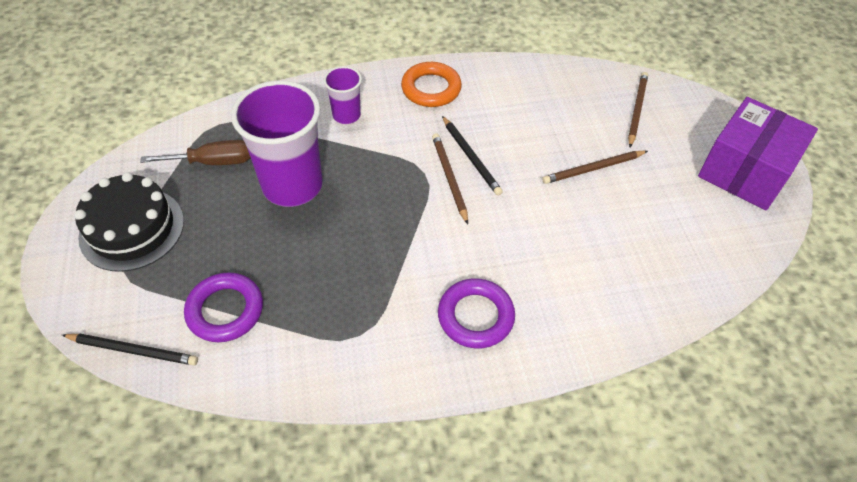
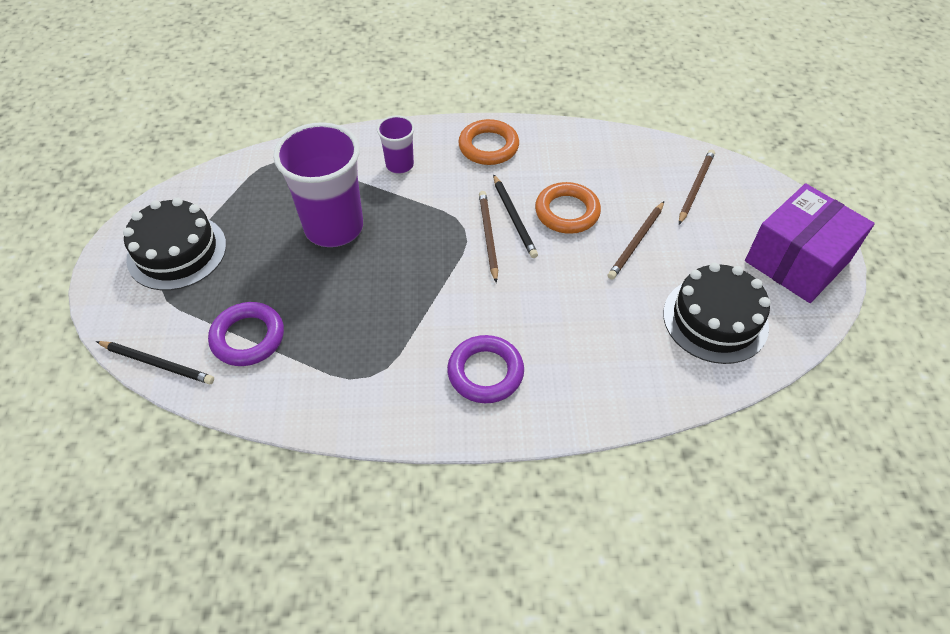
camera: 10 degrees right, 0 degrees up
brown screwdriver [140,140,251,165] -> none
brown pencil [542,151,648,184] -> brown pencil turned 45 degrees counterclockwise [608,201,664,280]
none -> orange ring [535,182,601,234]
none -> black cake [663,262,771,364]

